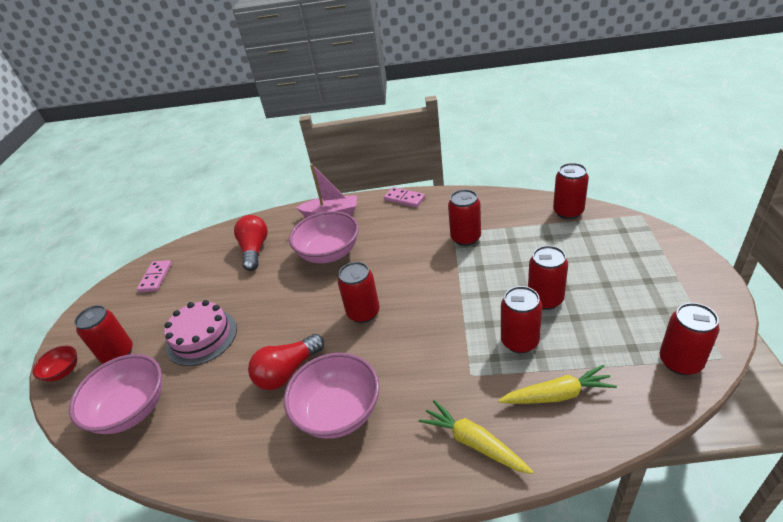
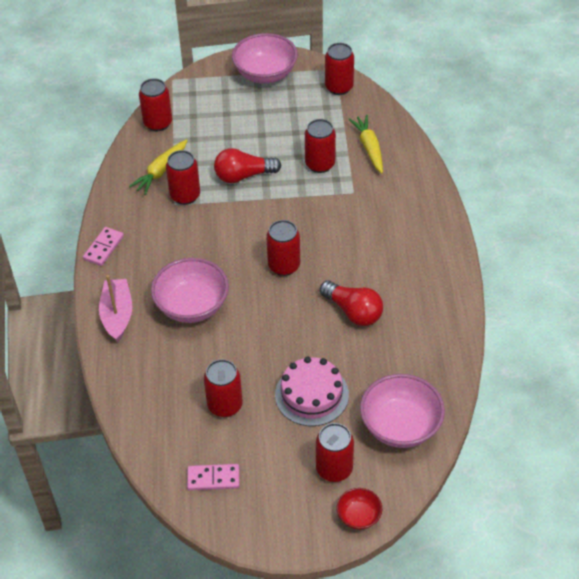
camera: 100 degrees left, 10 degrees up
red light bulb [234,215,268,271] -> red light bulb moved to [214,148,281,183]
pink bowl [284,353,379,439] -> pink bowl moved to [232,33,298,84]
yellow carrot [419,400,534,474] -> yellow carrot moved to [129,139,188,195]
red can [528,246,568,310] -> red can moved to [204,359,243,417]

